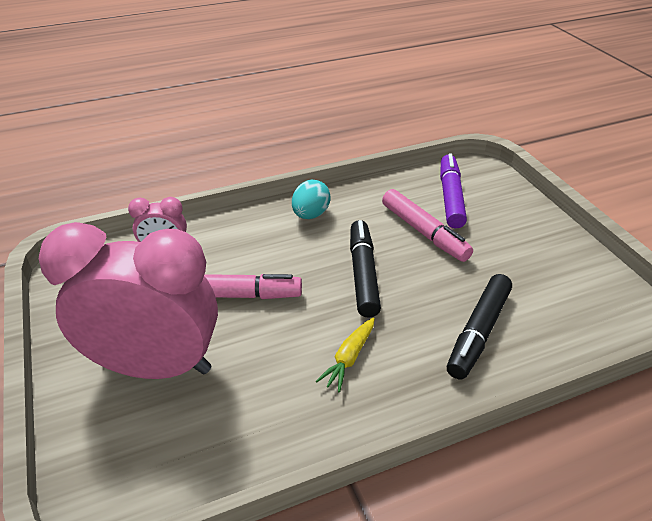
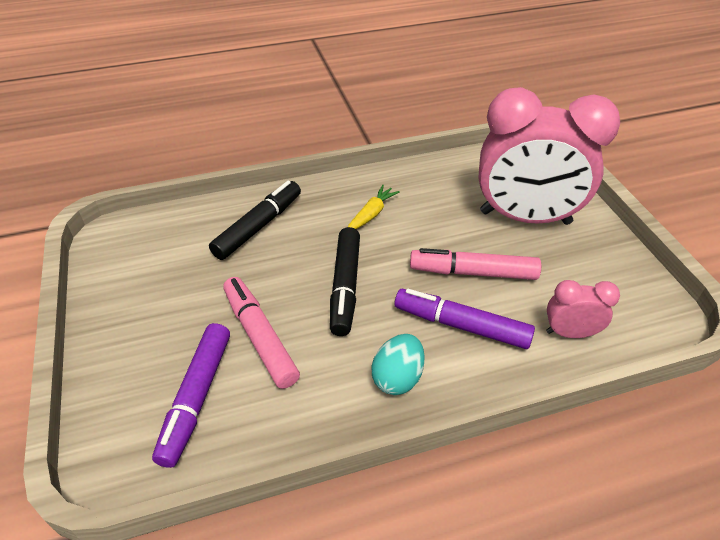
camera: 175 degrees left, 5 degrees up
none -> purple marker [394,289,535,349]

